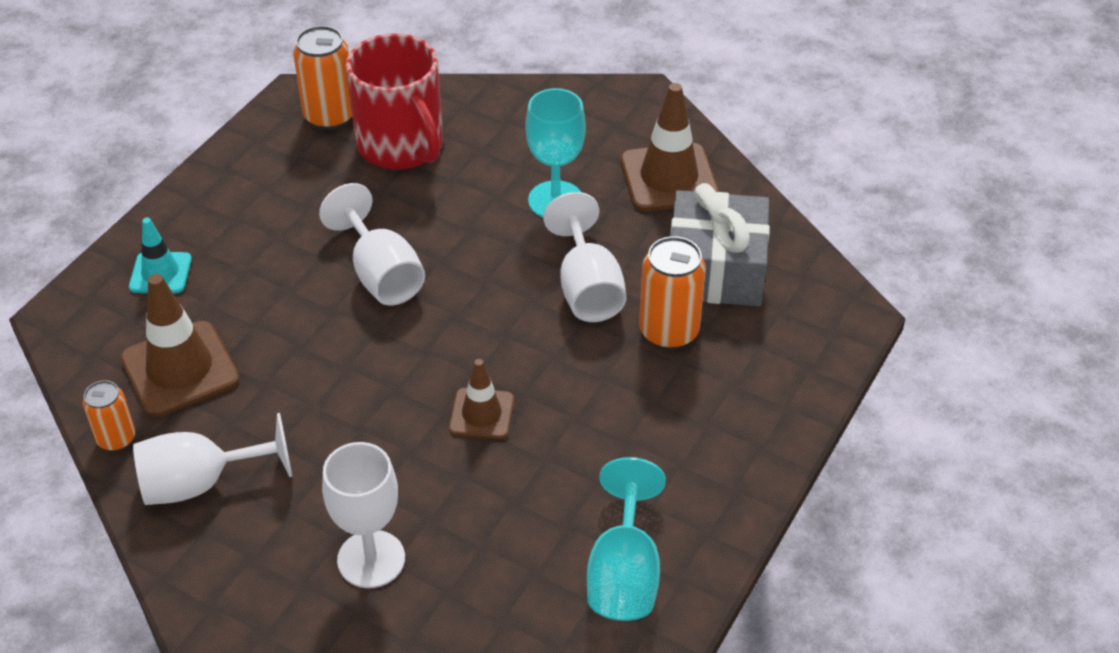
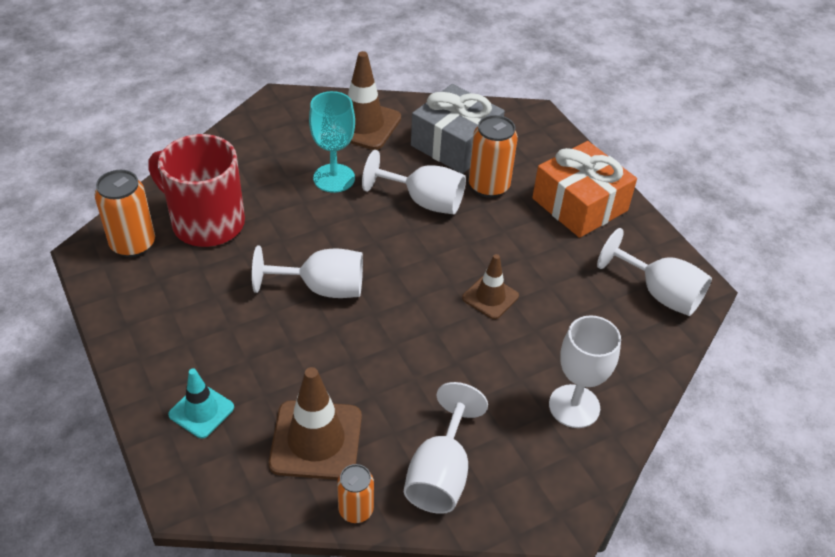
camera: 60 degrees left, 0 degrees up
red mug [346,33,443,169] -> red mug turned 150 degrees counterclockwise [148,134,245,247]
turquoise goblet [587,457,666,621] -> white goblet [597,228,712,316]
none -> orange gift [532,141,637,238]

